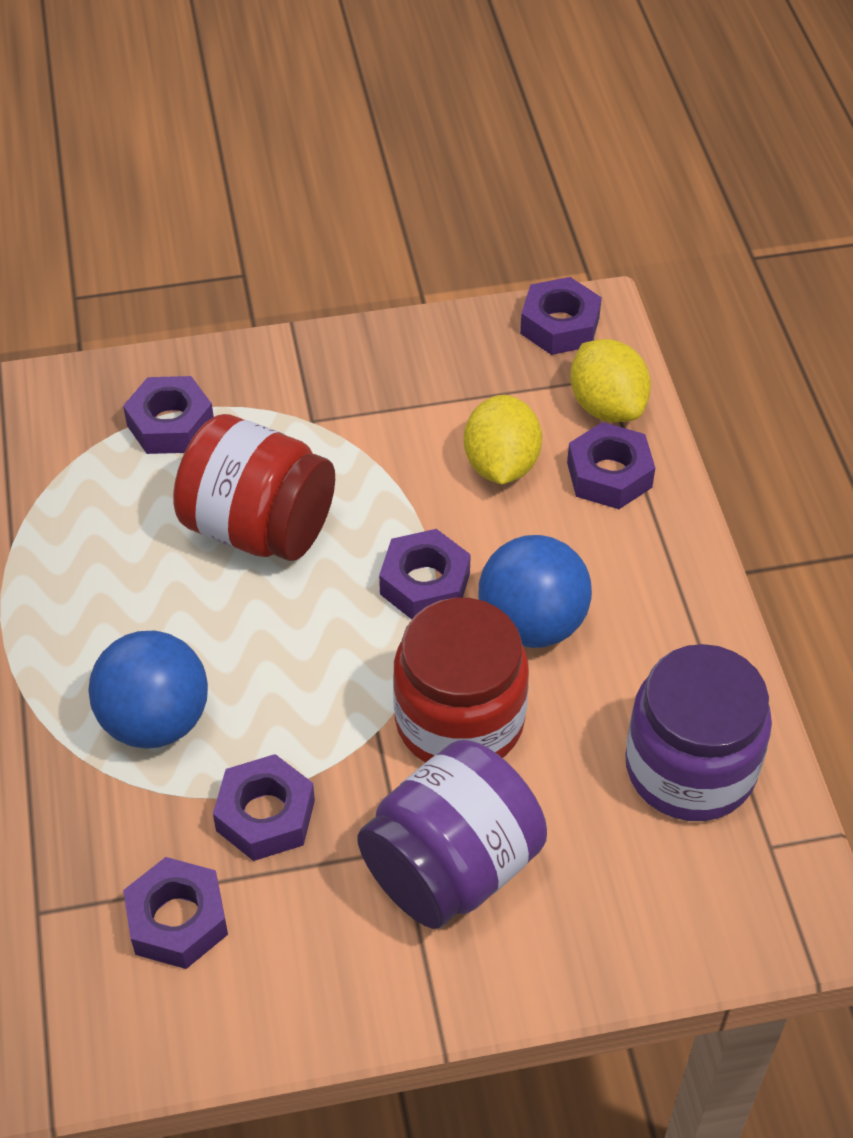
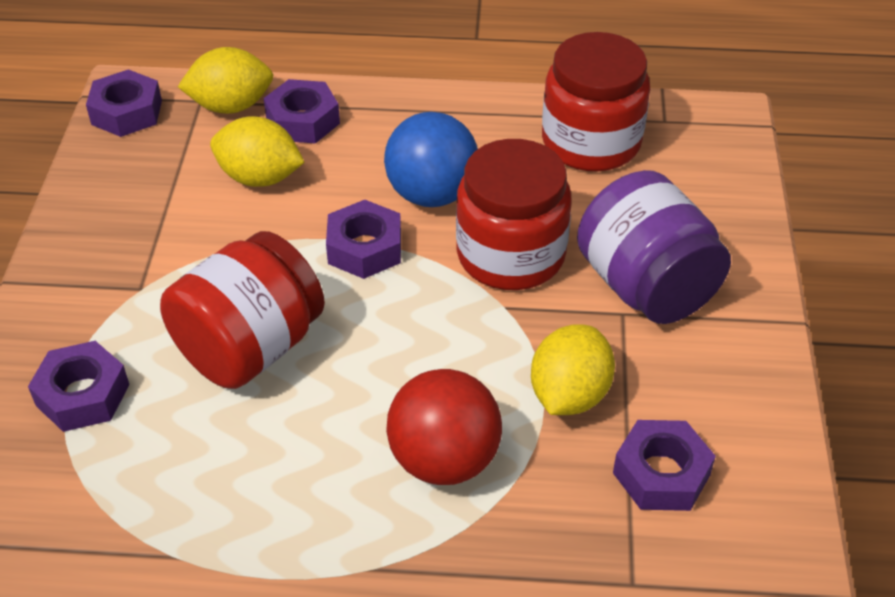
camera: 75 degrees left, 5 degrees down
blue ball [88,631,208,749] -> red ball [386,369,502,485]
purple nut [213,754,315,861] -> yellow lemon [531,324,615,415]
purple jar [625,644,772,821] -> red jar [542,32,650,172]

